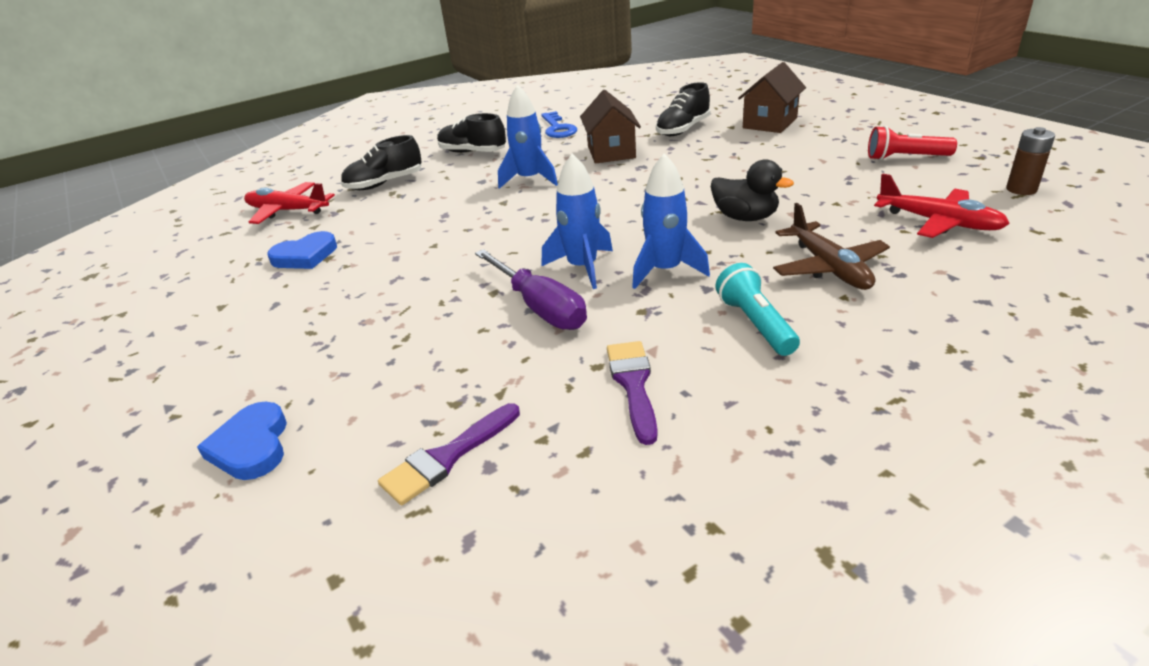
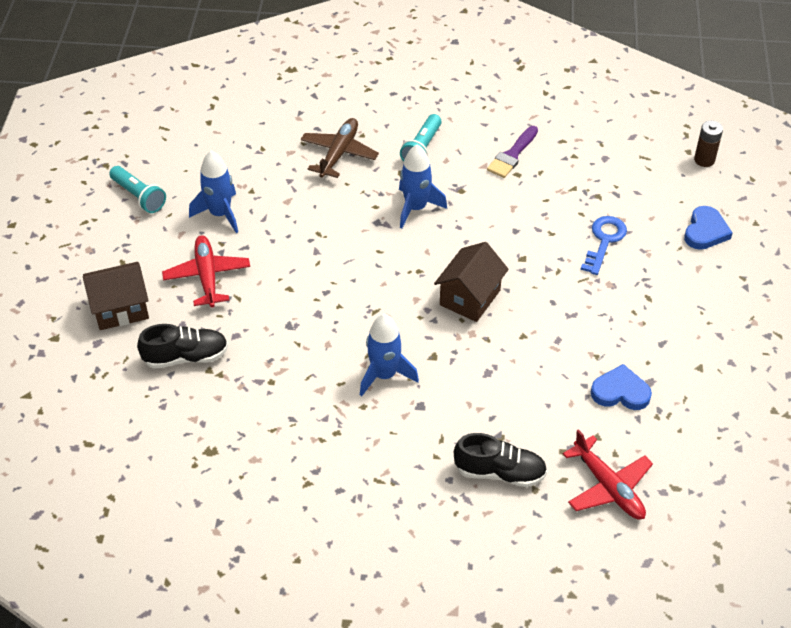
camera: 145 degrees left, 15 degrees up
purple brush [378,403,520,505] -> none
black shoe [437,113,506,153] -> none
purple screwdriver [475,249,587,330] -> none
blue key [541,111,577,138] -> blue key moved to [581,216,627,275]
blue rocket [542,154,613,289] -> blue rocket moved to [189,151,238,233]
brown house [580,90,641,164] -> brown house moved to [434,242,509,322]
black duck [710,159,794,221] -> none
red flashlight [868,126,957,160] -> turquoise flashlight [109,166,166,213]
red plane [874,173,1010,238] -> red plane moved to [162,235,250,308]
brown battery [1006,127,1055,195] -> brown battery moved to [694,121,723,167]

